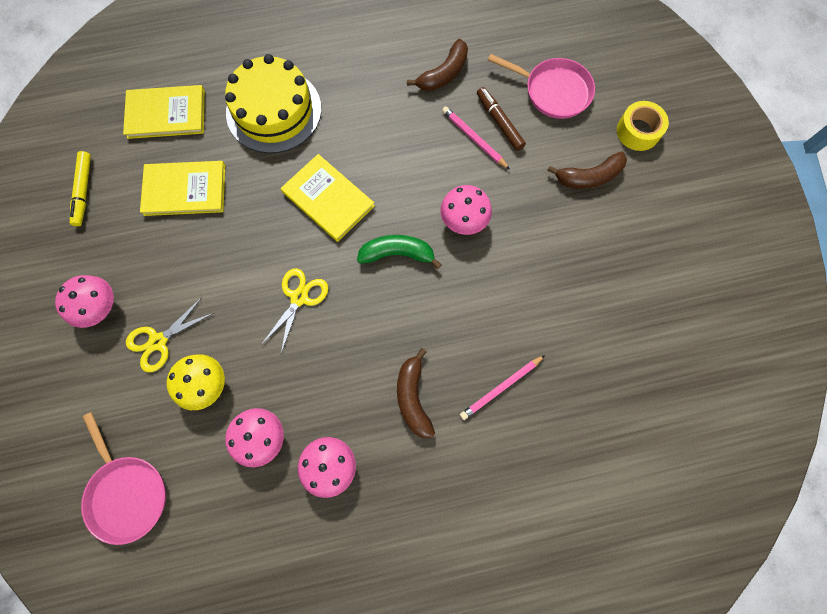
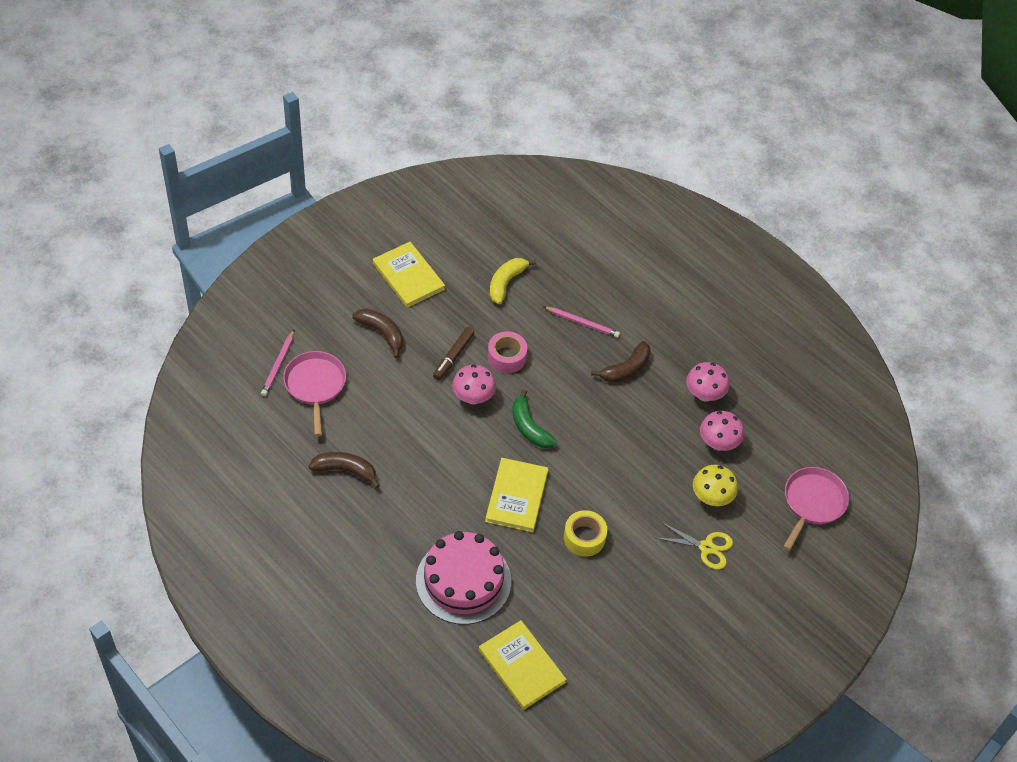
camera: 125 degrees left, 20 degrees down
pink mushroom [55,275,114,328] -> none
yellow marker [70,151,91,226] -> none
yellow book [140,161,225,216] -> yellow book moved to [373,242,445,308]
yellow cake [225,54,321,153] -> pink cake [416,531,511,625]
yellow scissors [261,268,328,353] -> none
pink pencil [442,106,510,170] -> pink pencil moved to [261,330,294,396]
brown marker [477,87,526,151] -> brown marker moved to [433,327,475,380]
yellow tape [617,101,669,151] -> yellow tape moved to [564,510,607,557]
none -> pink tape [488,331,527,373]
none -> yellow banana [490,258,536,304]

